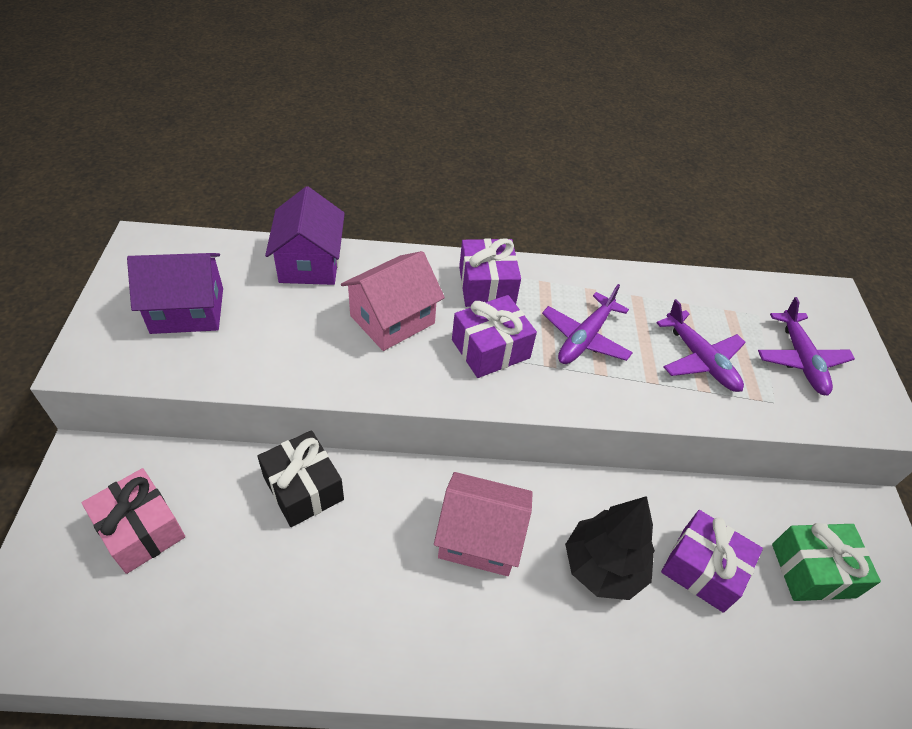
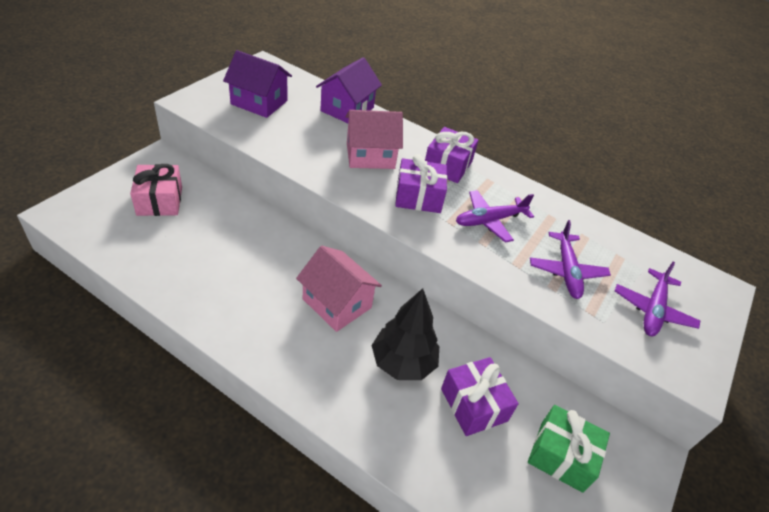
camera: 30 degrees right, 5 degrees down
black gift [257,430,344,527] -> none

